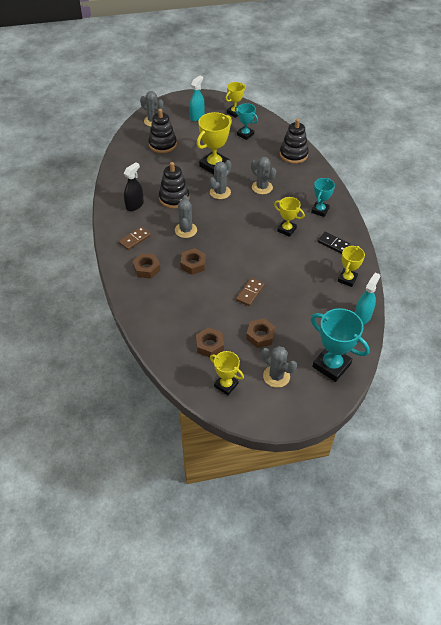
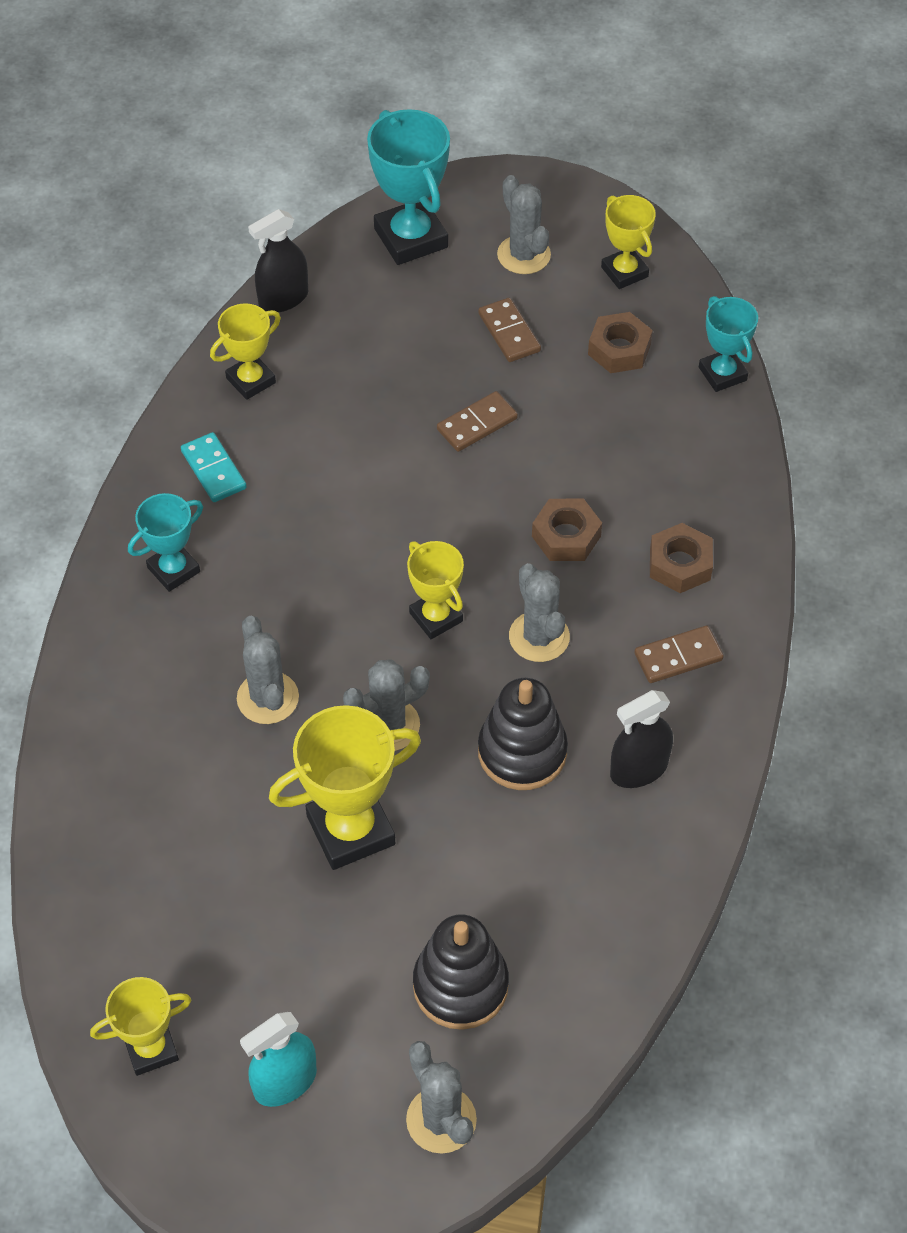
camera: 155 degrees left, 5 degrees up
grey cactus [175,195,197,238] -> grey cactus turned 45 degrees counterclockwise [509,563,570,662]
turquoise trophy [235,103,258,140] -> turquoise trophy moved to [699,296,758,392]
brown nut [246,319,276,348] -> brown domino [478,298,541,362]
yellow trophy [274,197,305,237] -> yellow trophy moved to [407,541,464,639]
black stacking toy [280,119,309,164] -> none
black domino [317,232,351,254] -> turquoise domino [181,432,247,502]
turquoise spray bottle [355,272,380,325] -> black spray bottle [248,209,308,312]

